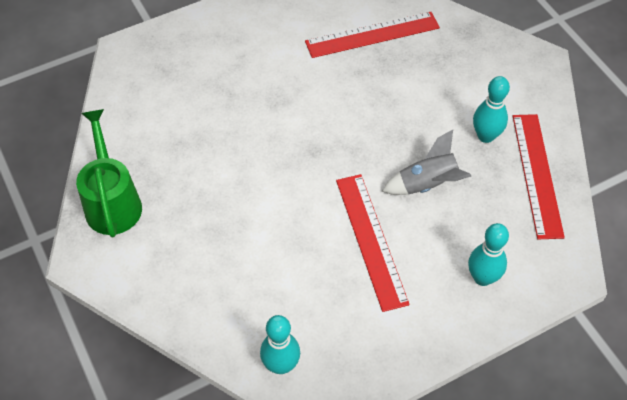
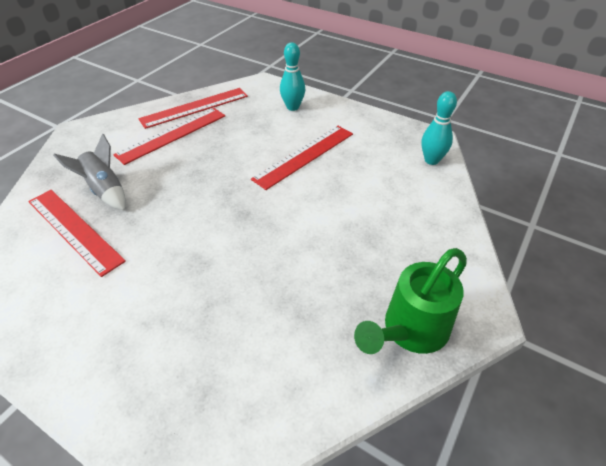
camera: 120 degrees left, 10 degrees down
grey rocket [382,130,471,195] -> grey rocket moved to [53,133,126,211]
turquoise bowling pin [473,76,510,143] -> red ruler [113,108,226,165]

